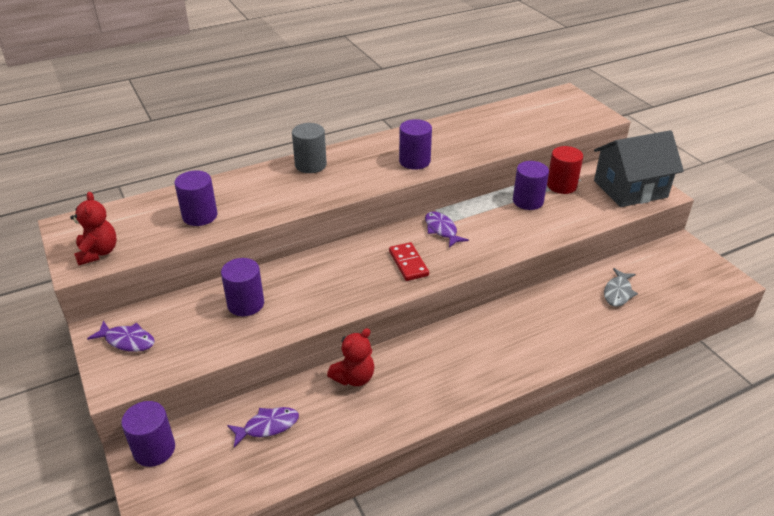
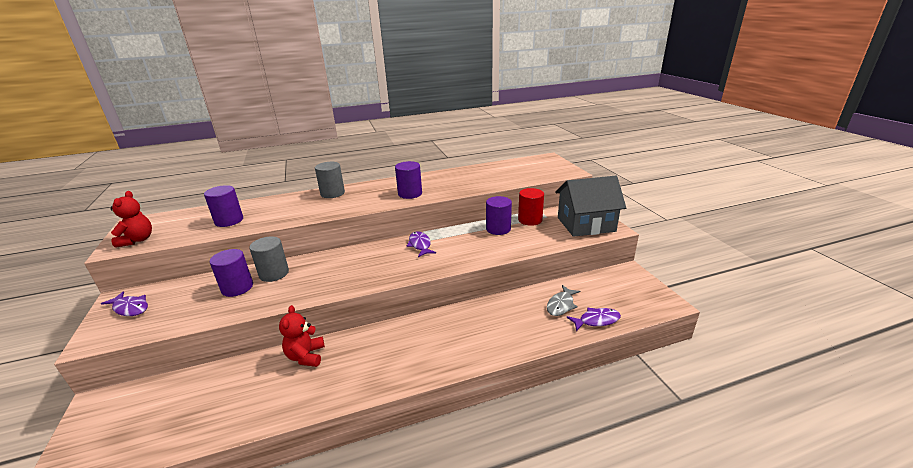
camera: 10 degrees right, 10 degrees down
purple cylinder [121,401,175,467] -> none
purple fish [227,407,299,447] -> purple fish moved to [566,308,621,331]
red teddy bear [327,328,374,386] -> red teddy bear turned 120 degrees clockwise [279,305,325,367]
red domino [389,242,429,281] -> none
none -> grey cylinder [249,236,289,282]

